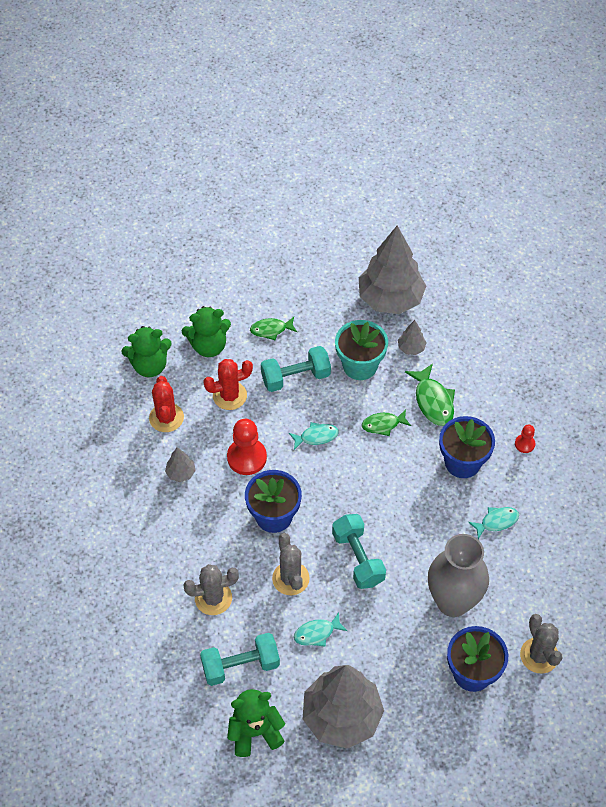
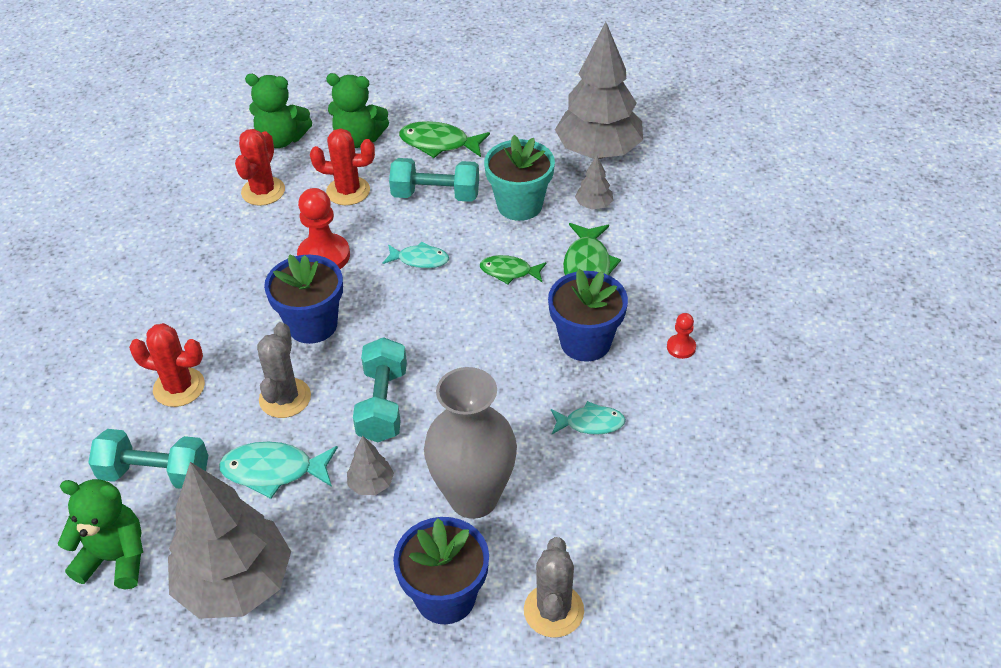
camera: 25 degrees right, 10 degrees down
grey tree [165,447,196,482] -> grey tree moved to [347,436,394,495]
grey cactus [183,564,239,615] -> red cactus [129,323,205,407]
green fish [250,317,297,341] -> green fish [399,121,490,158], size x1.52
turquoise fish [294,612,347,647] -> turquoise fish [219,442,338,499], size x1.52

